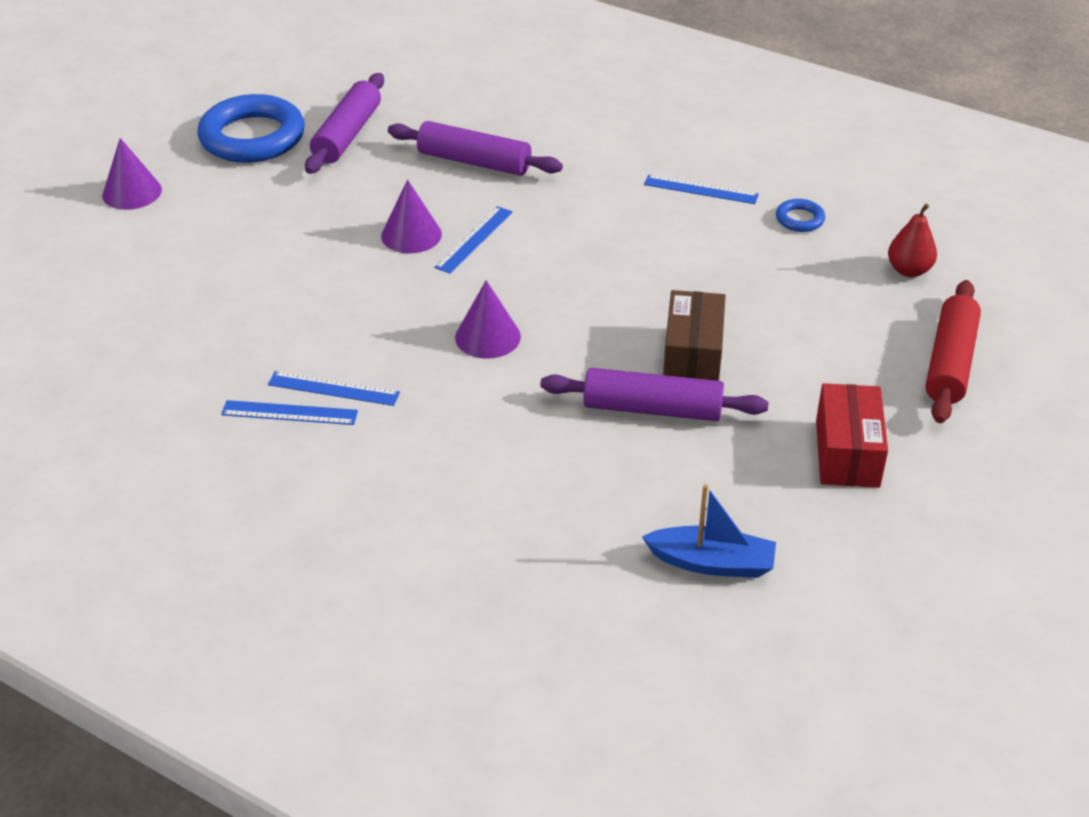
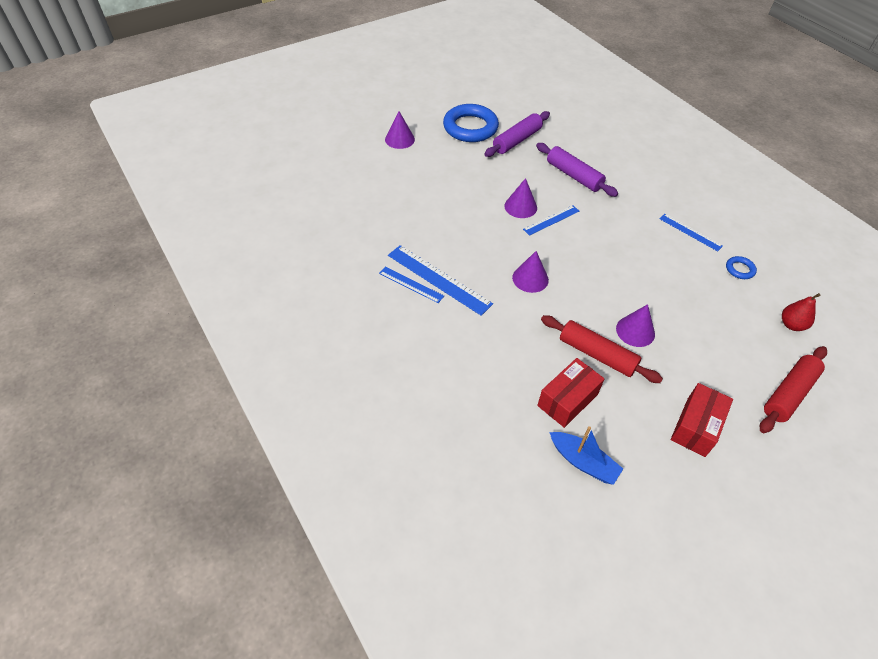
camera: 25 degrees right, 10 degrees up
blue ruler [268,371,400,406] -> blue ruler [388,245,493,316], size x1.71
purple rolling pin [540,368,769,421] -> red rolling pin [541,315,663,383]
brown box [663,290,726,381] -> purple cone [616,304,655,347]
none -> red box [537,358,605,428]

